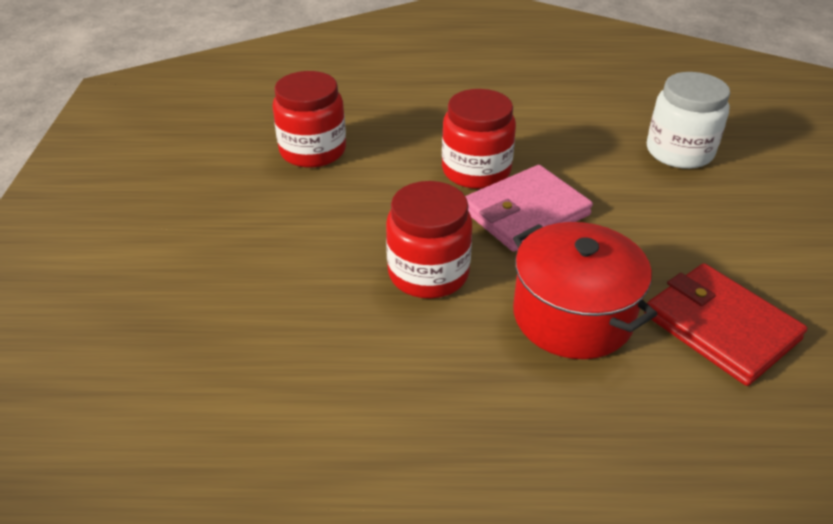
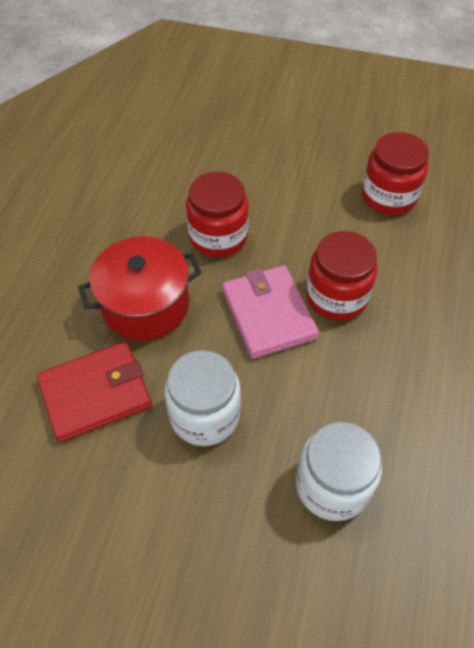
camera: 105 degrees right, 15 degrees up
none -> white jar [164,350,241,446]

